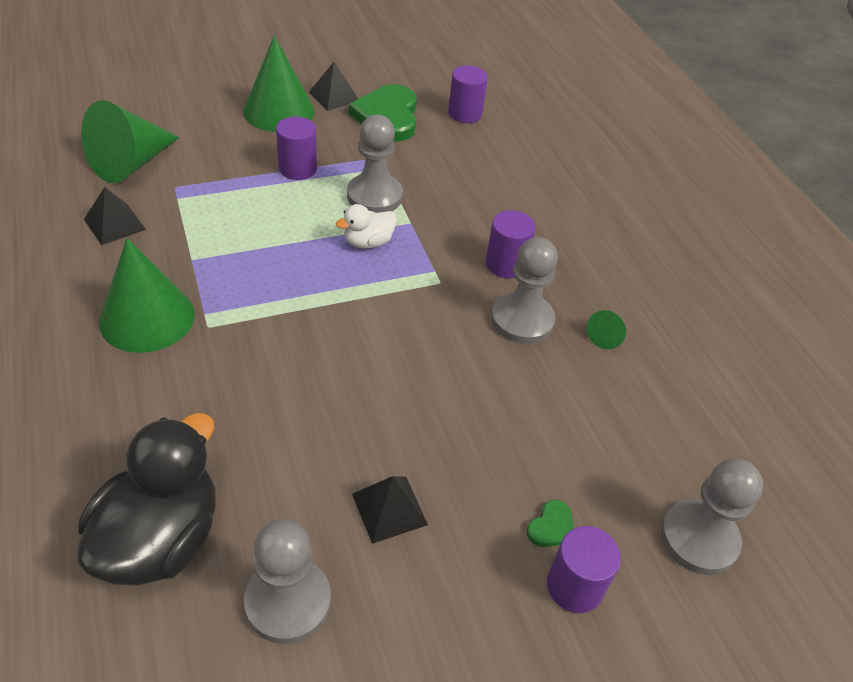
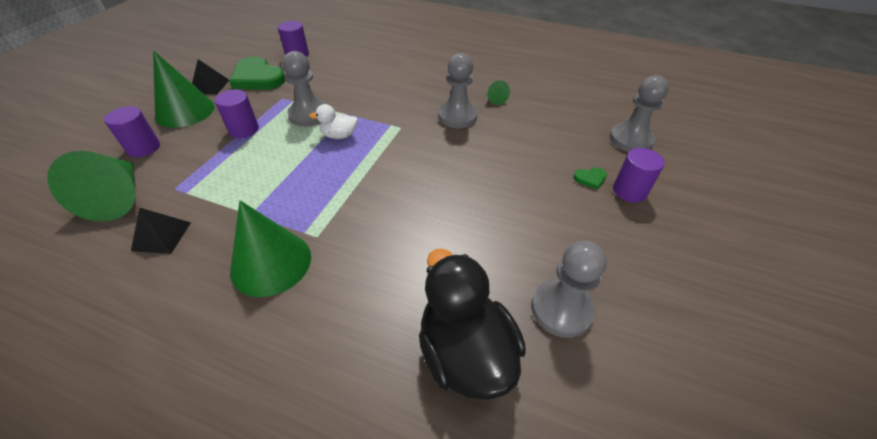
camera: 45 degrees left, 0 degrees up
white duck [336,204,397,249] -> white duck turned 75 degrees clockwise [309,104,358,139]
black pyramid [352,476,428,544] -> none
purple cylinder [486,210,536,278] -> purple cylinder moved to [104,106,160,157]
green heart [527,500,574,547] -> green heart turned 90 degrees clockwise [574,168,607,190]

